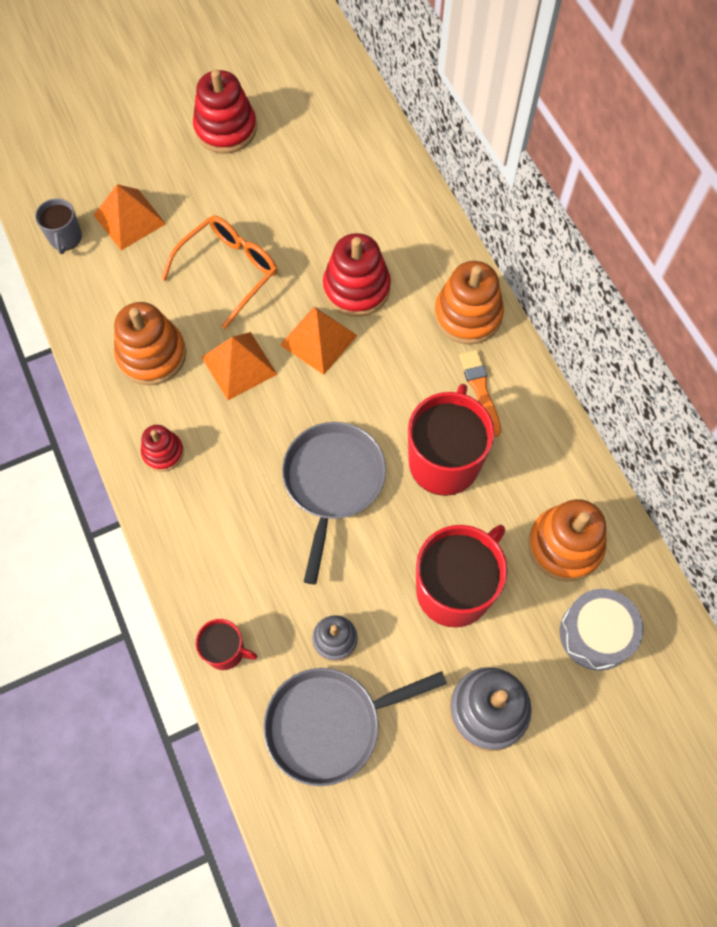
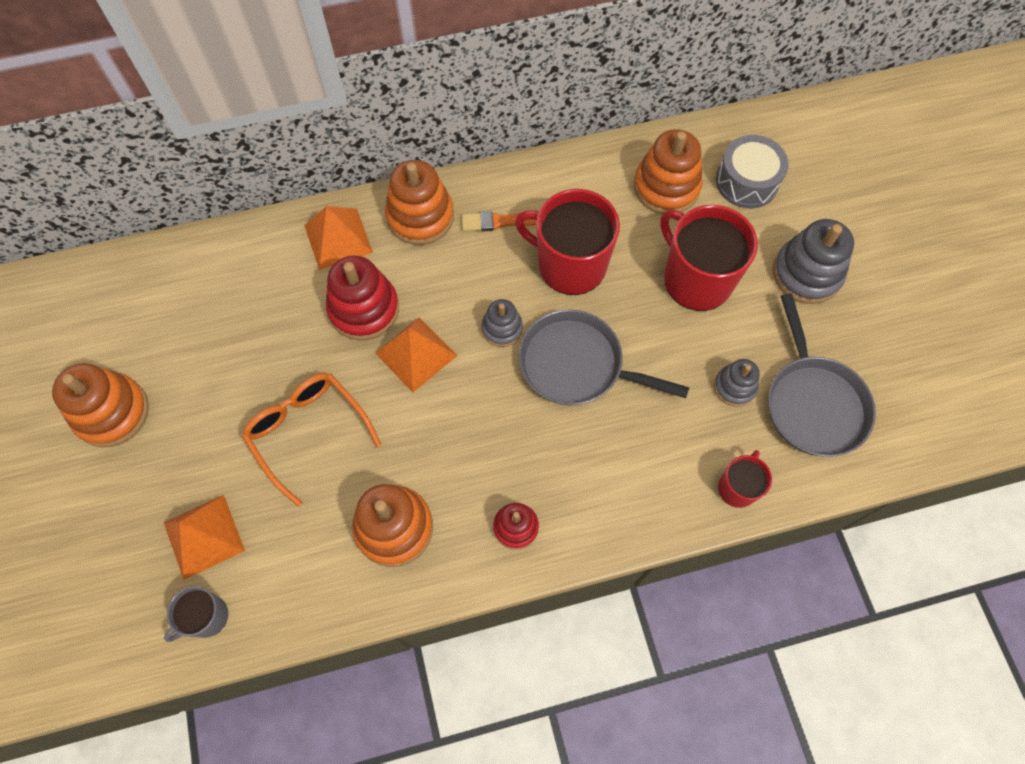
camera: 80 degrees left, 0 degrees up
grey mug [35,198,82,254] -> grey mug turned 135 degrees clockwise [164,586,228,642]
red stacking toy [193,69,257,153] -> orange stacking toy [52,363,149,448]
orange pyramid [202,332,278,400] -> orange pyramid moved to [304,206,373,270]
none -> grey stacking toy [481,299,523,347]

